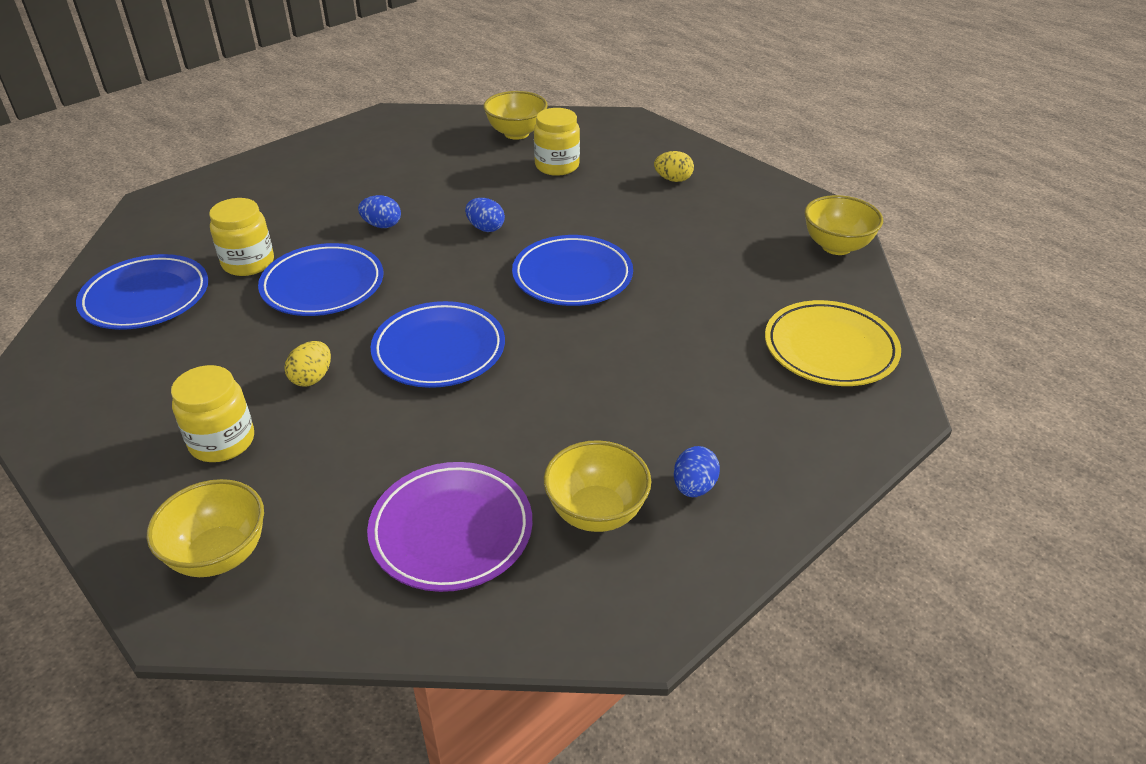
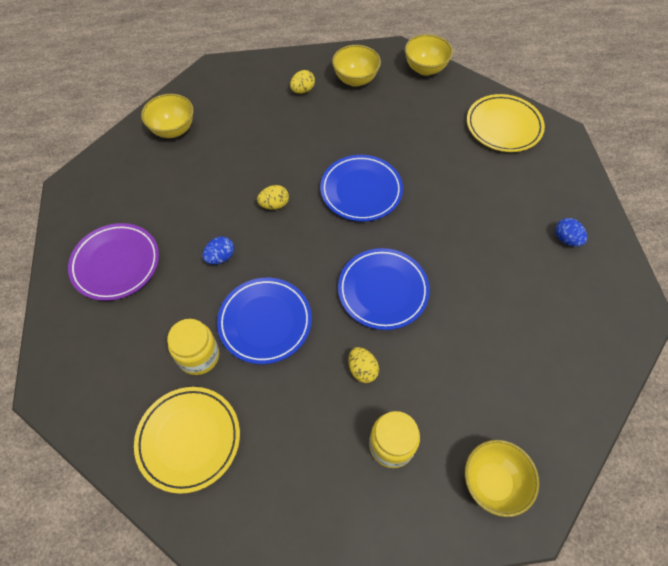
camera: 55 degrees left, 20 degrees up
blue plate [76,254,208,330] -> yellow plate [134,387,240,494]
purple plate [367,462,532,592] -> purple plate moved to [68,223,159,301]
blue egg [465,198,505,232] -> yellow egg [257,185,289,210]
yellow jar [534,108,580,176] -> none
yellow bowl [544,440,651,532] -> yellow bowl moved to [332,45,381,87]

